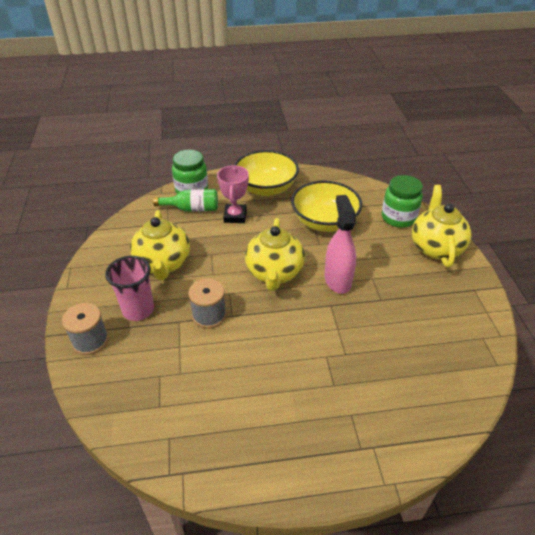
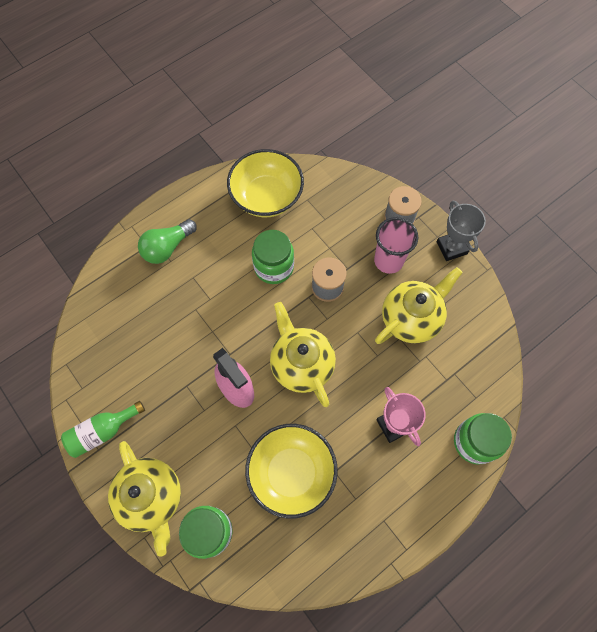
camera: 150 degrees right, 25 degrees up
yellow teapot [130,210,190,280] -> yellow teapot turned 90 degrees clockwise [375,267,463,344]
green bottle [153,189,218,212] -> green bottle moved to [61,401,145,458]
yellow bowl [234,150,299,196] -> yellow bowl moved to [227,149,304,217]
none -> green light bulb [138,219,197,264]
none -> green jar [252,230,294,284]
none -> grey trophy [436,201,486,261]

